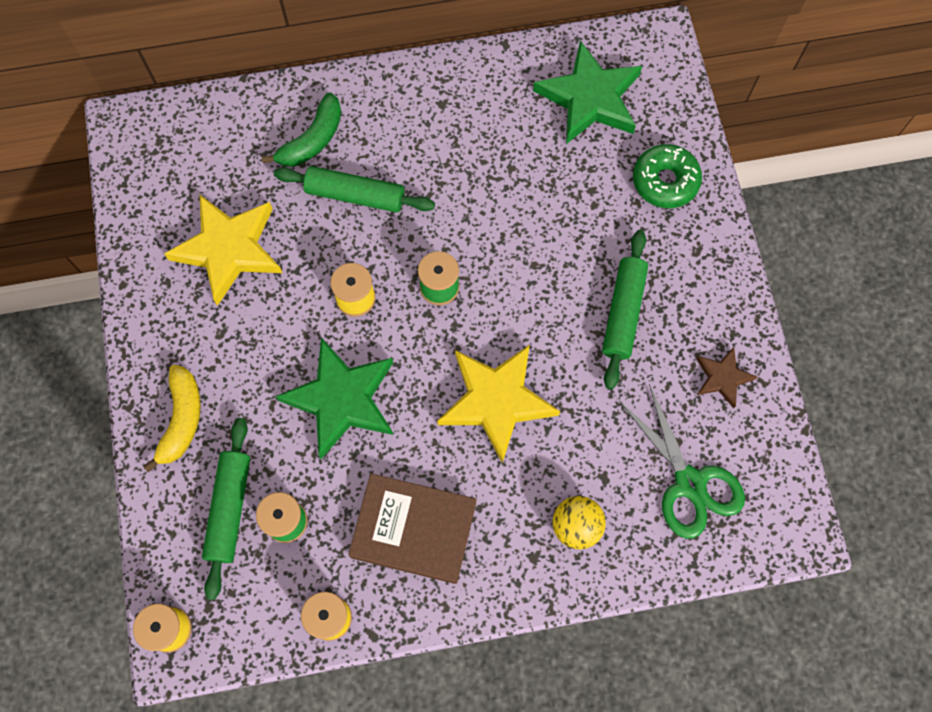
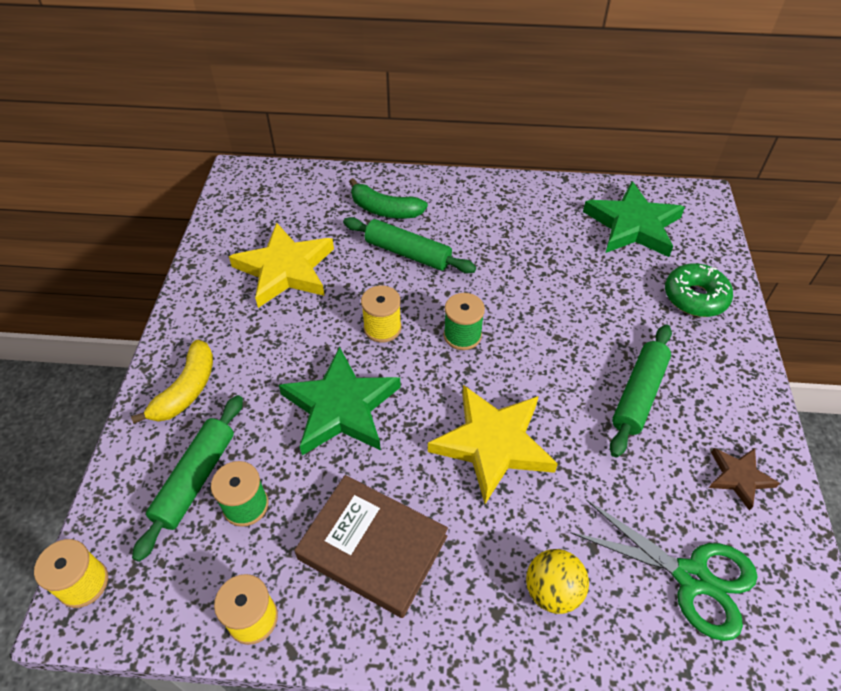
camera: 15 degrees right, 20 degrees down
green banana [262,92,342,167] -> green banana turned 60 degrees clockwise [349,178,428,218]
green scissors [619,384,745,539] -> green scissors turned 45 degrees counterclockwise [570,499,758,641]

